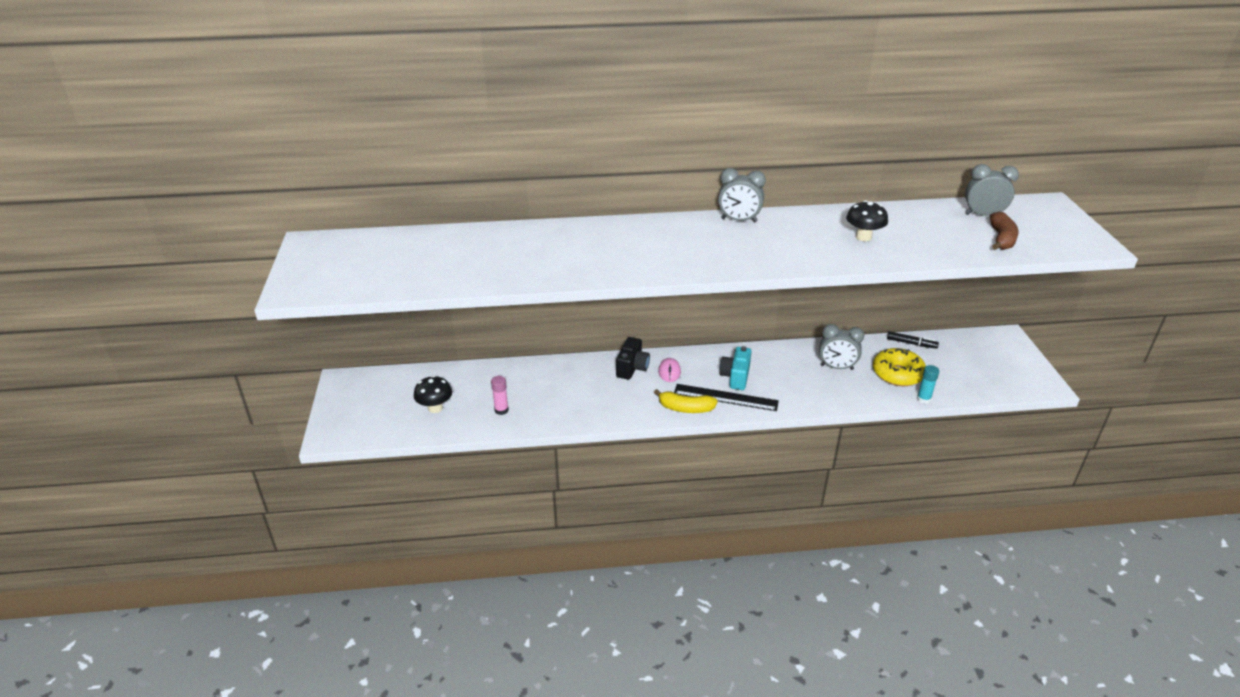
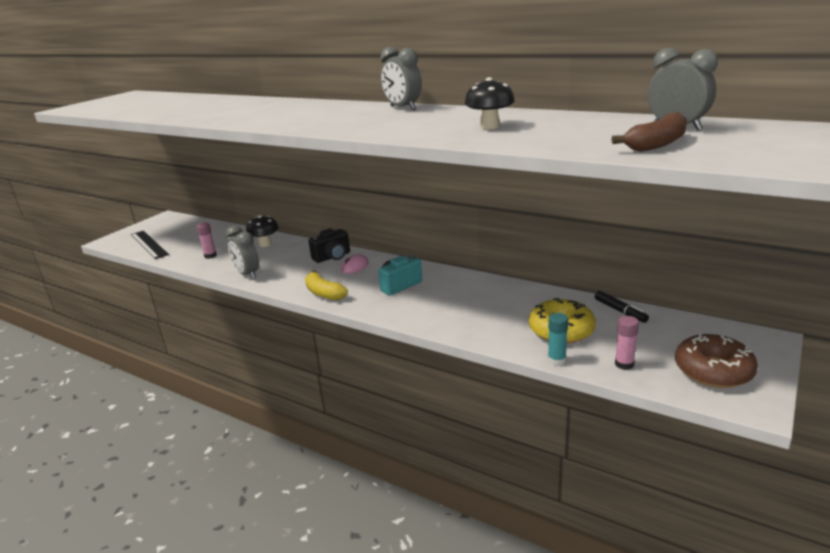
camera: 40 degrees right, 10 degrees down
black mushroom [414,375,452,413] -> black mushroom moved to [246,215,279,247]
black ruler [674,384,779,411] -> black ruler moved to [131,231,169,259]
grey clock [819,324,864,370] -> grey clock moved to [226,226,259,279]
none -> pink glue stick [615,316,639,370]
none -> brown donut [675,333,758,388]

